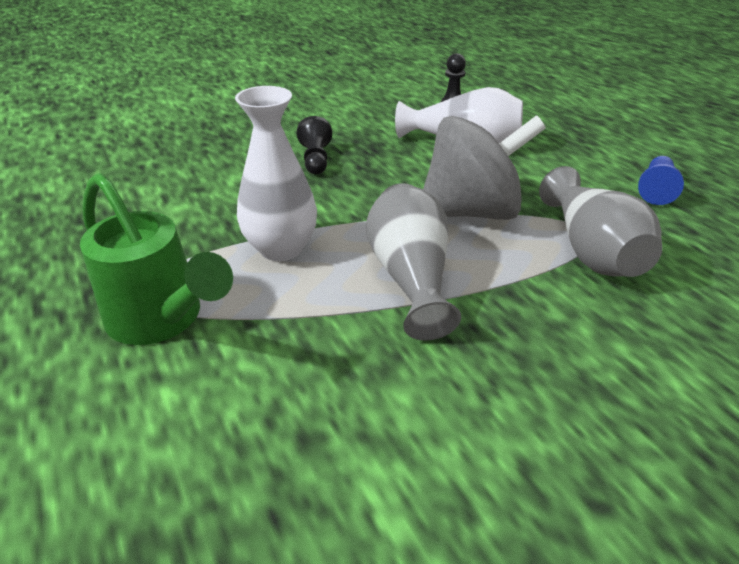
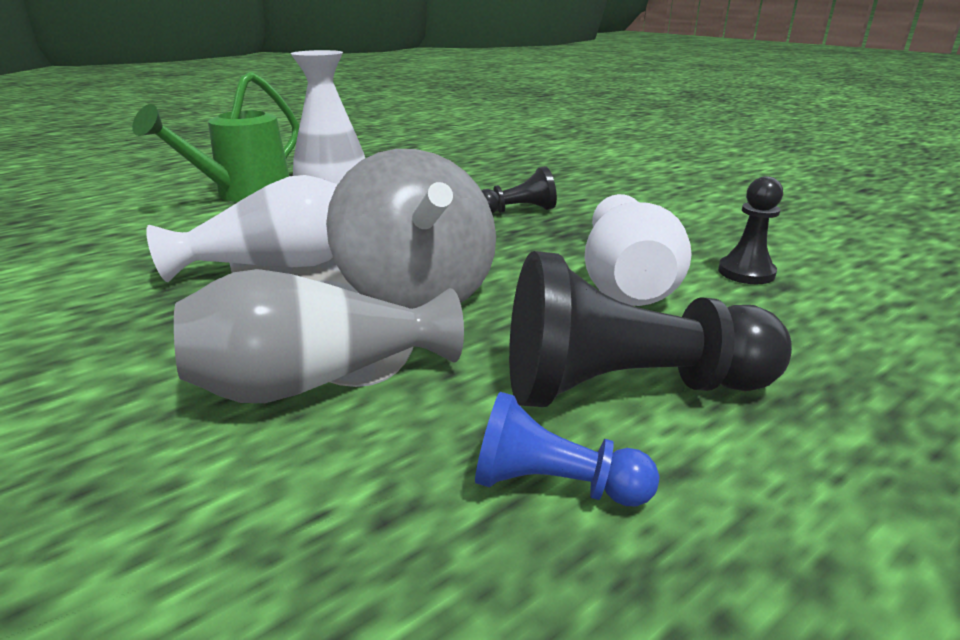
camera: 80 degrees right, 10 degrees down
grey vase [367,183,461,341] -> white vase [146,175,338,282]
none -> black pawn [509,251,792,407]

